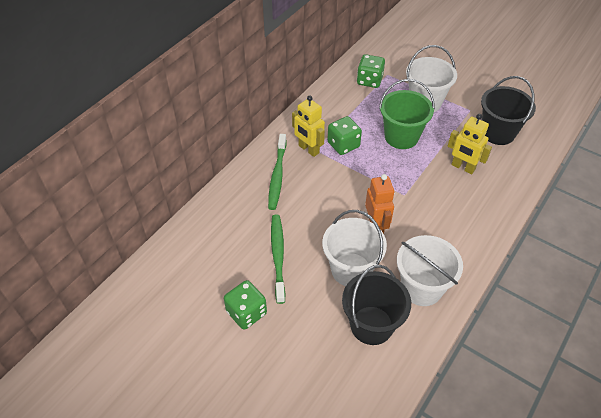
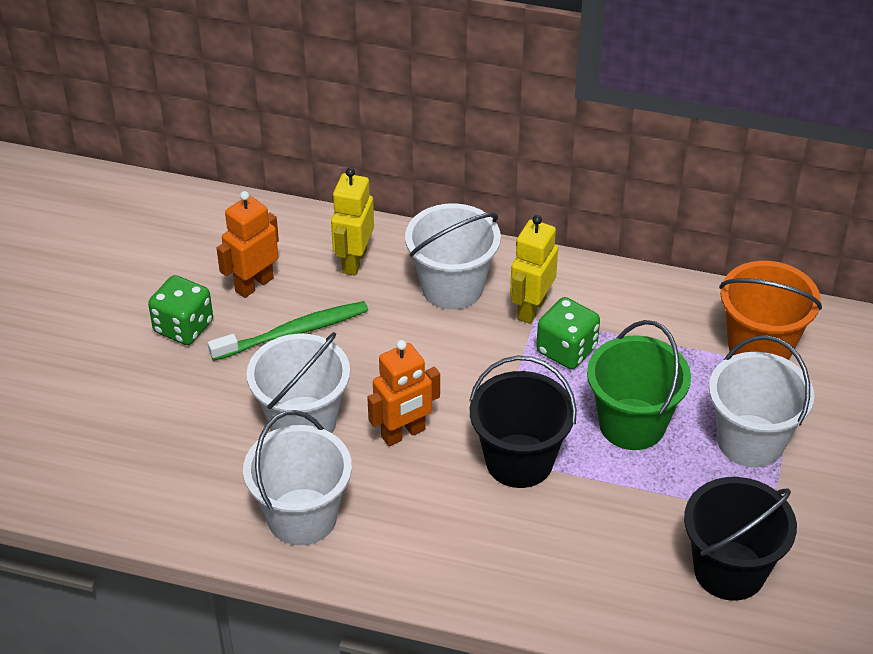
camera: 70 degrees right, 5 degrees down
green toothbrush [268,134,287,210] -> white bucket [405,203,501,310]
black bucket [342,265,411,345] -> black bucket moved to [469,356,577,488]
green dice [357,54,385,88] -> orange bucket [719,261,822,360]
yellow robot [448,114,492,174] -> yellow robot moved to [331,168,374,276]
none -> orange robot [217,191,279,298]

